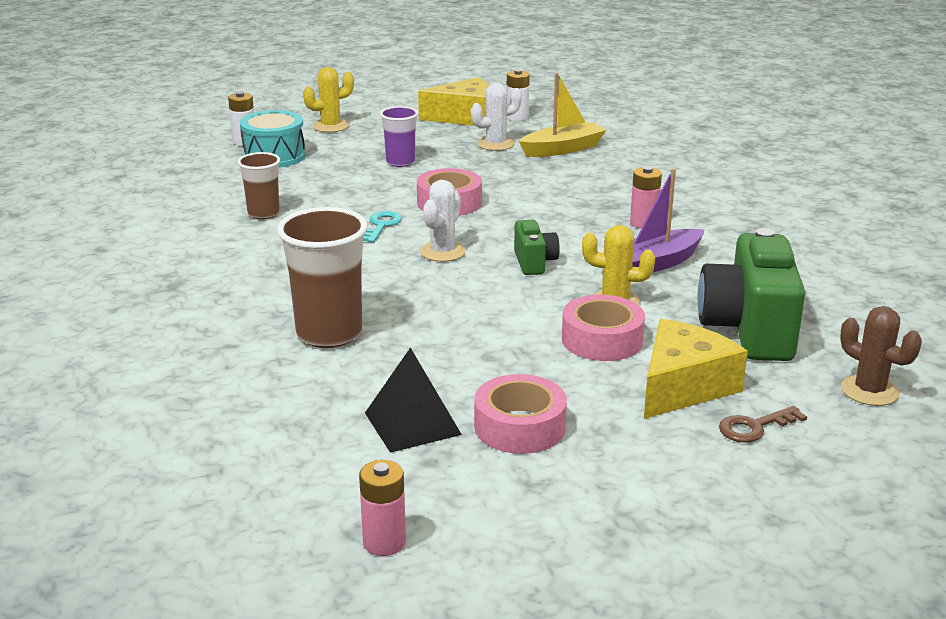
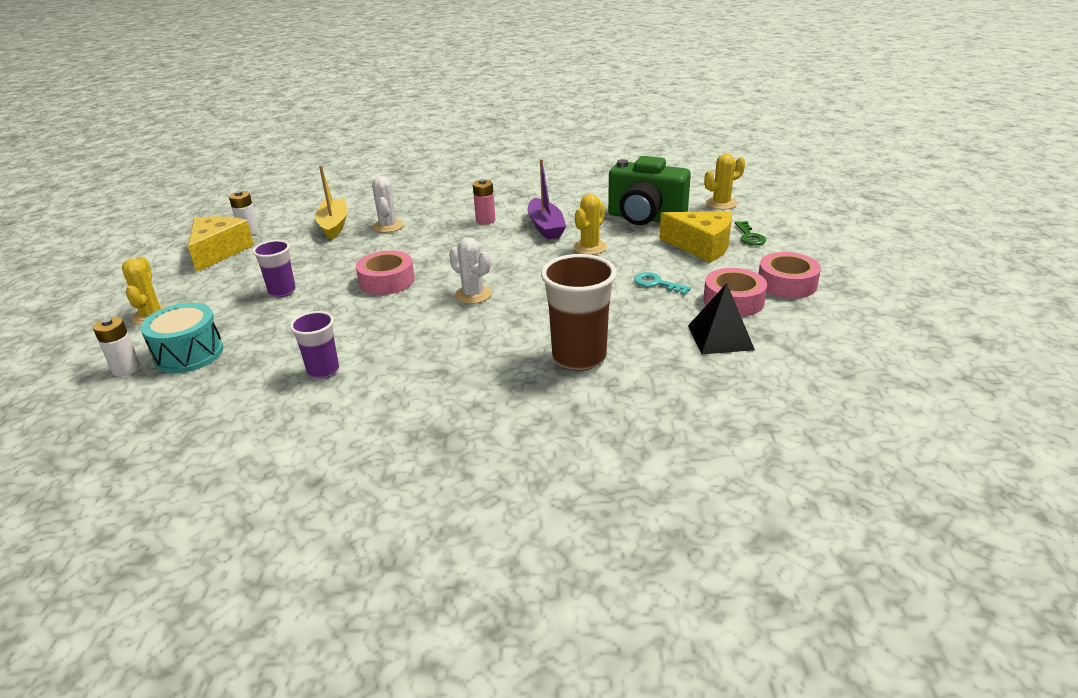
camera: 70 degrees left, 5 degrees up
brown cup [238,152,280,219] -> purple cup [290,311,339,379]
pink battery [359,460,406,556] -> none
turquoise key [363,211,402,243] -> turquoise key moved to [634,272,691,295]
white cactus [471,83,522,151] -> white cactus moved to [372,176,404,233]
green camera [514,220,560,275] -> none
pink tape [562,295,645,361] -> pink tape moved to [758,252,821,299]
yellow cheese [644,319,748,419] -> yellow cheese turned 150 degrees clockwise [659,211,732,263]
brown key [719,406,807,443] -> green key [735,221,766,246]
brown cactus [840,306,922,406] -> yellow cactus [704,154,745,210]

